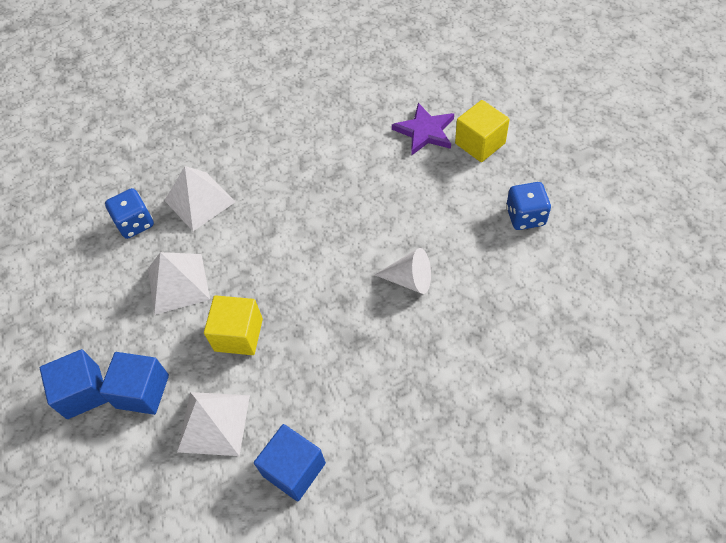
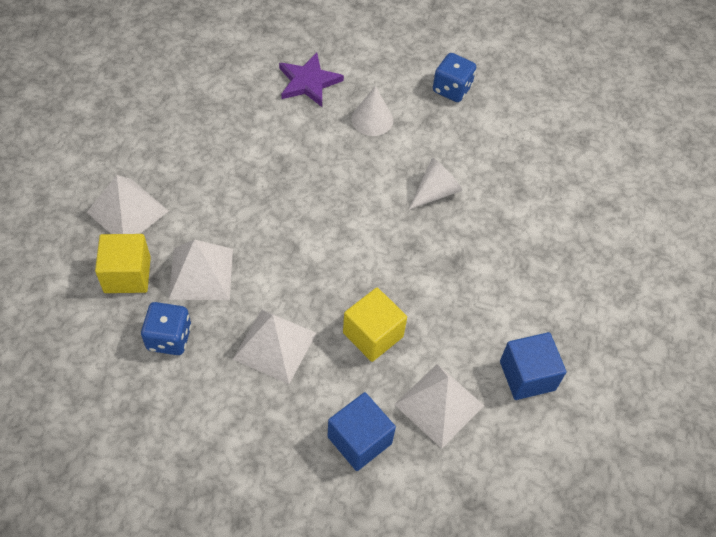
camera: 60 degrees left, 0 degrees up
blue cube [40,349,108,419] -> none
yellow cube [455,100,510,162] -> yellow cube moved to [95,234,151,293]
none -> white pyramid [87,175,169,234]
none -> white cone [351,86,393,136]

